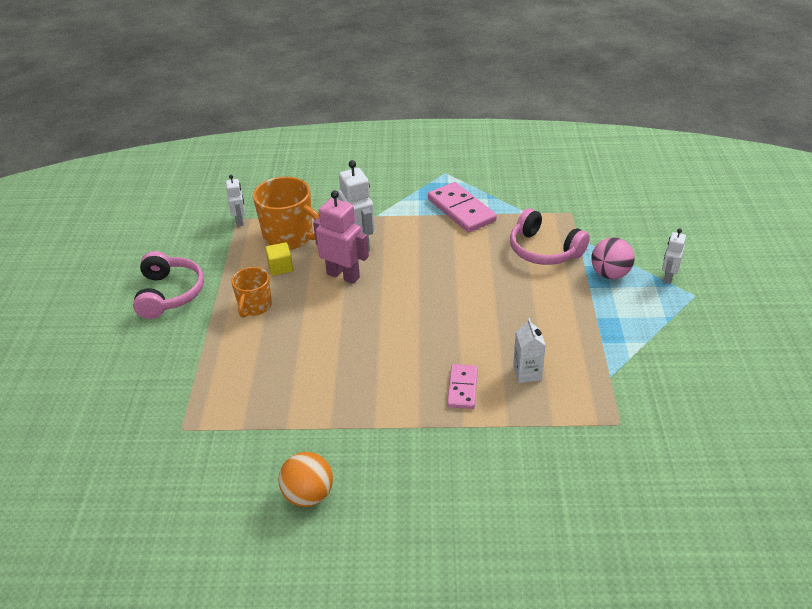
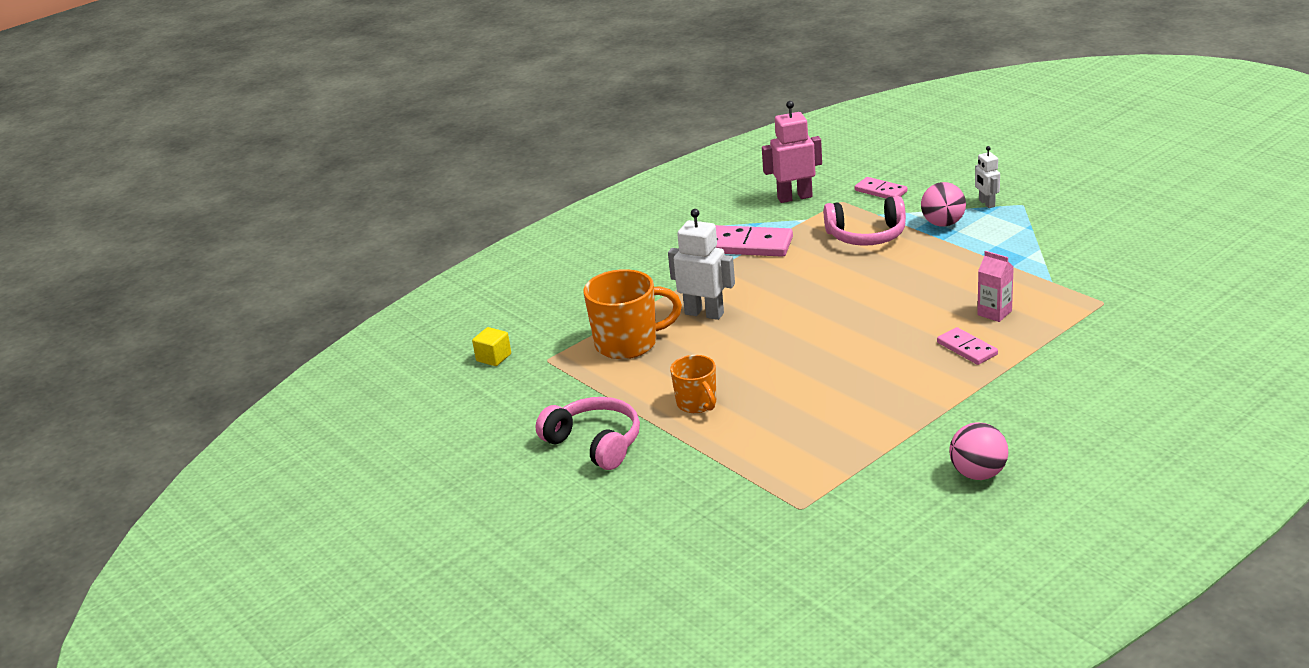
camera: 40 degrees left, 10 degrees down
white robot [226,175,245,226] -> none
yellow cube [265,242,293,276] -> yellow cube moved to [472,327,511,366]
orange ball [278,452,333,507] -> pink ball [949,422,1008,480]
pink robot [313,191,369,284] -> pink robot moved to [762,101,822,203]
white carton [513,318,546,383] -> pink carton [977,251,1014,322]
none -> pink domino [855,177,907,198]

